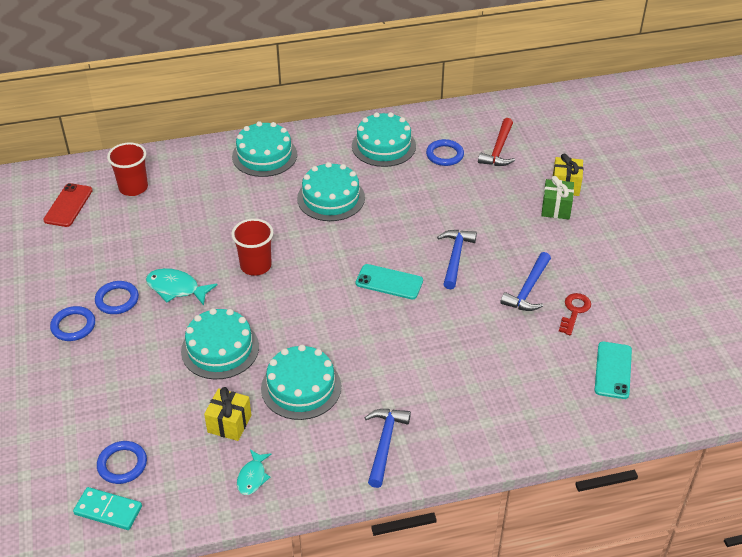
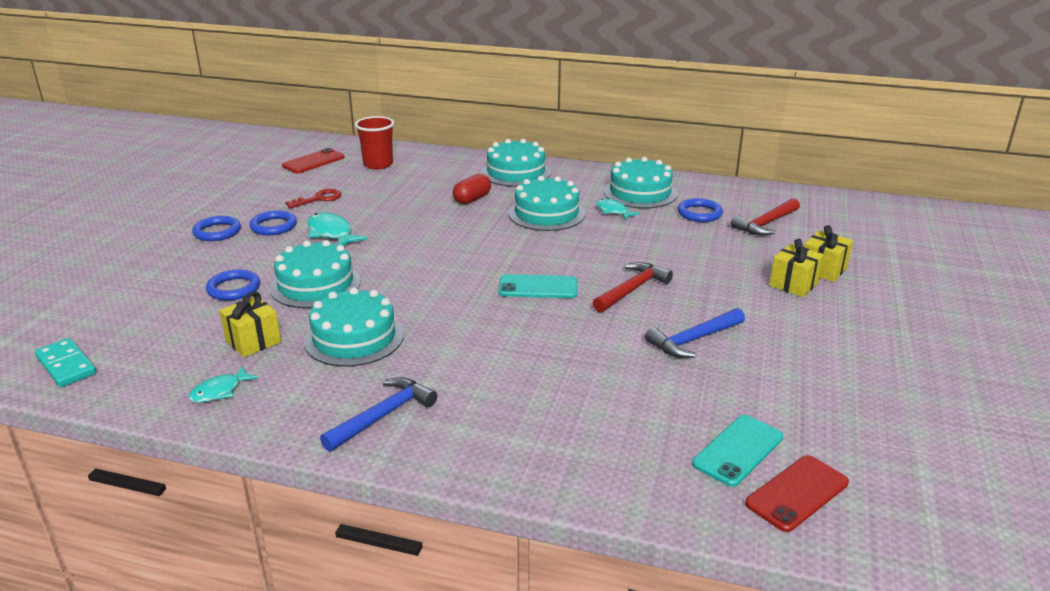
camera: 30 degrees right, 15 degrees down
blue ring [97,441,147,484] -> blue ring moved to [206,269,260,300]
red cup [231,218,274,276] -> none
turquoise phone [356,264,423,299] -> turquoise phone turned 45 degrees counterclockwise [498,274,577,298]
blue hammer [437,230,477,289] -> red hammer [593,262,673,313]
green gift [541,176,574,219] -> yellow gift [769,239,824,297]
red key [559,293,591,335] -> red key moved to [285,189,341,208]
none -> red capsule [453,174,491,204]
none -> turquoise fish [596,199,640,220]
none -> red phone [745,455,849,532]

